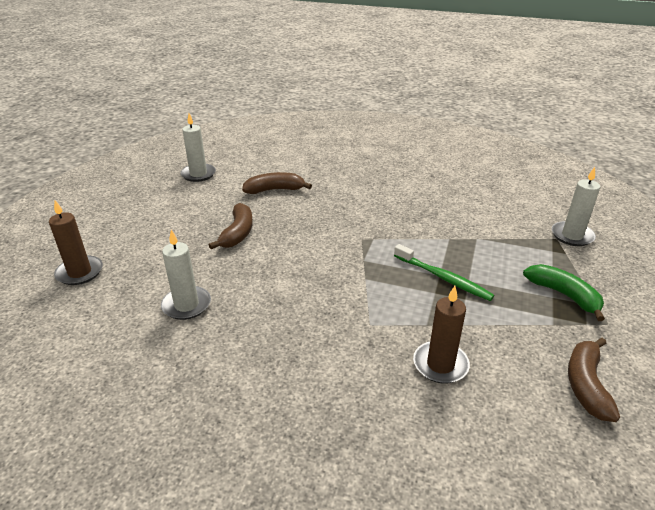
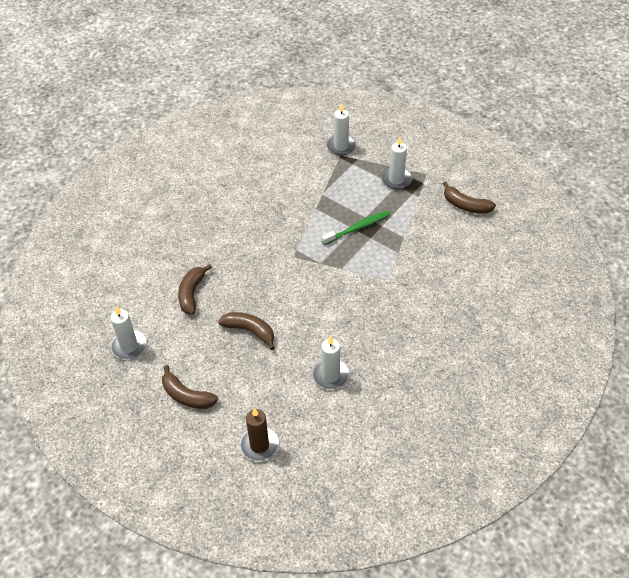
camera: 70 degrees left, 15 degrees up
brown candle [413,286,470,384] -> none
green banana [523,264,605,321] -> white candle [381,137,412,189]
none -> brown banana [162,365,218,409]

